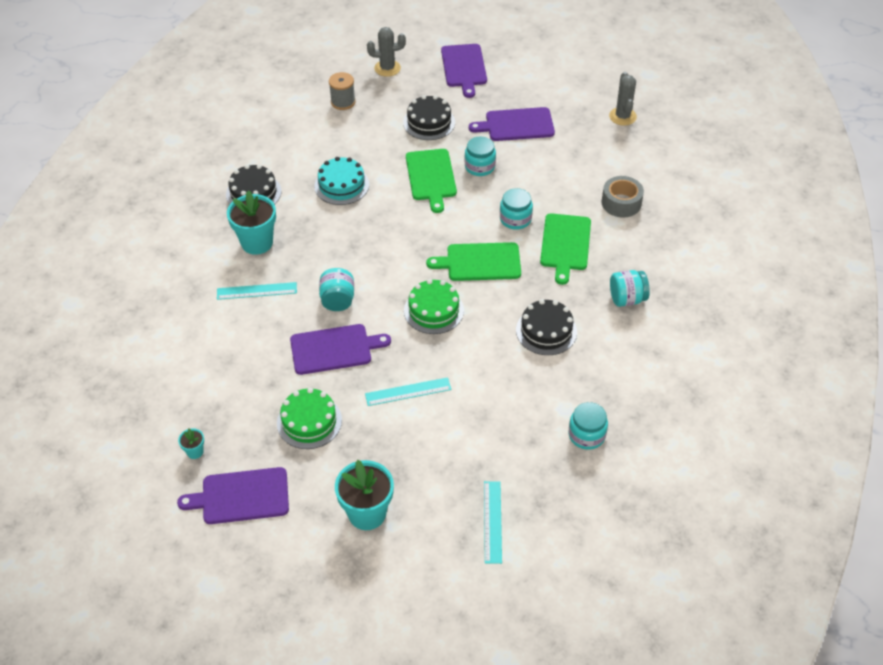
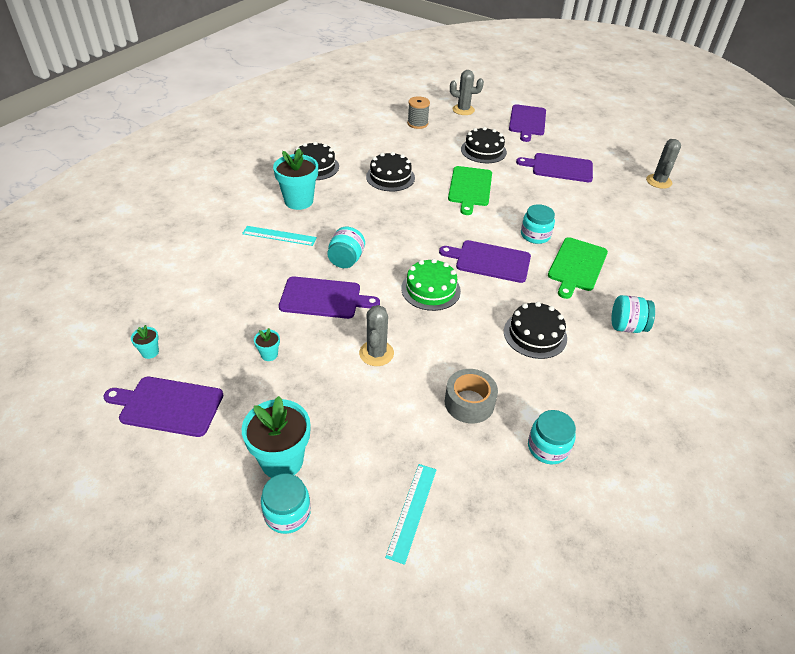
camera: 15 degrees right, 5 degrees down
green cake [277,388,342,449] -> turquoise flower pot [254,328,280,361]
turquoise cake [314,157,369,205] -> black cake [366,152,415,191]
turquoise ruler [365,377,451,406] -> grey cactus [359,305,394,366]
green cutting board [426,242,521,281] -> purple cutting board [439,240,531,283]
turquoise jar [465,136,496,176] -> turquoise jar moved to [261,473,311,534]
grey tape [602,176,644,217] -> grey tape moved to [445,369,498,424]

